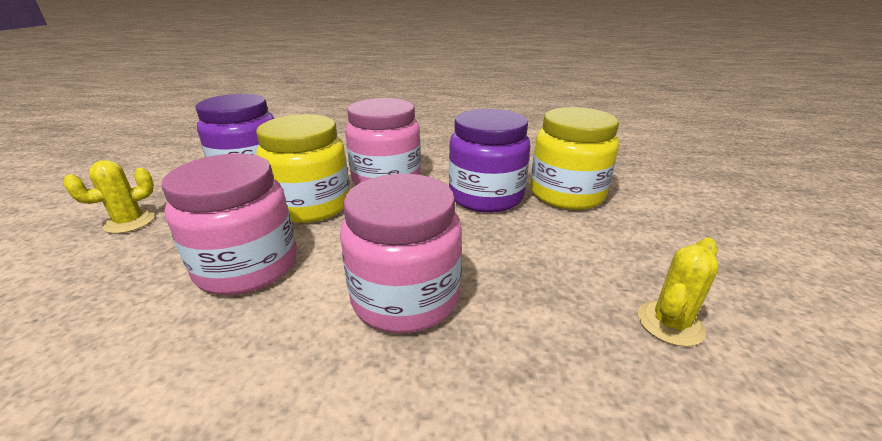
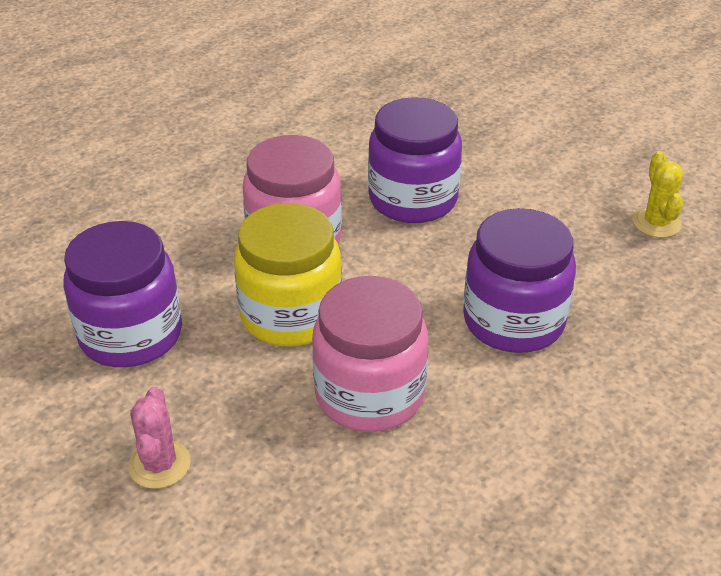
camera: 50 degrees left, 10 degrees up
yellow cactus [63,160,155,234] -> pink cactus [128,387,191,489]
pink jar [340,174,462,333] -> purple jar [463,208,576,353]
yellow jar [530,107,619,210] -> none

